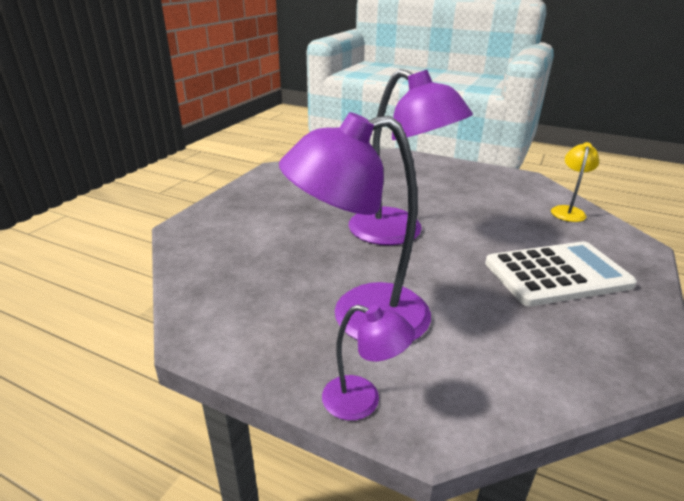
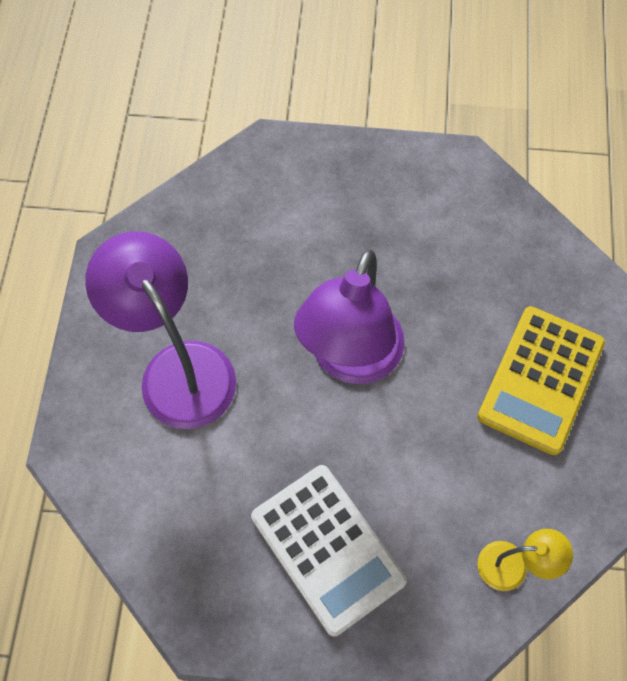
camera: 70 degrees right, 35 degrees up
purple lamp [322,305,415,421] -> none
none -> yellow calculator [477,306,605,455]

